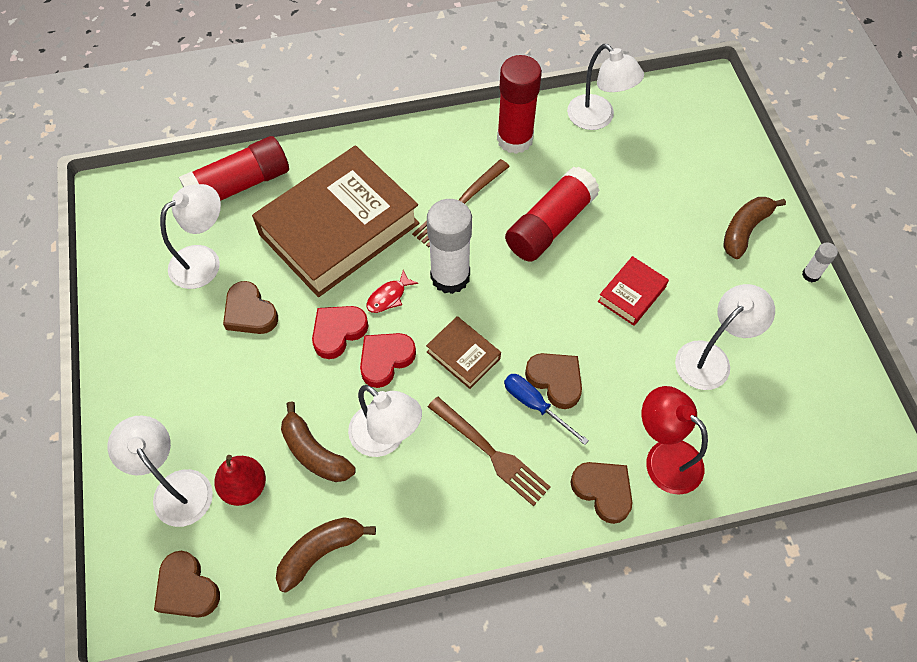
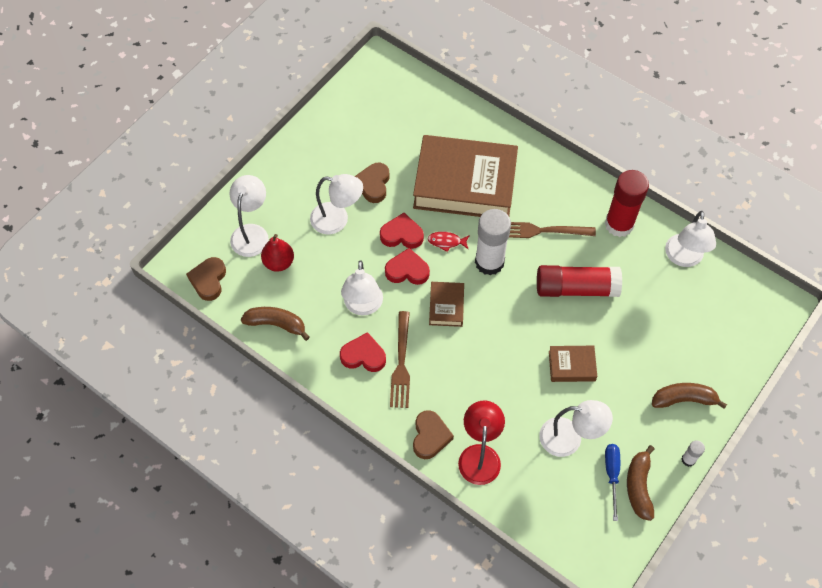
camera: 50 degrees right, 0 degrees up
white lamp [160,184,221,289] -> white lamp moved to [310,174,363,234]
red glue stick [179,136,289,201] -> none
brown banana [281,402,356,482] -> brown banana moved to [627,445,654,521]
blue screwdriver [504,374,589,445] -> blue screwdriver moved to [605,444,620,521]
brown heart [525,353,582,409] -> none
red book [598,256,669,326] -> brown book [549,346,597,382]
none -> red heart [340,332,386,372]

